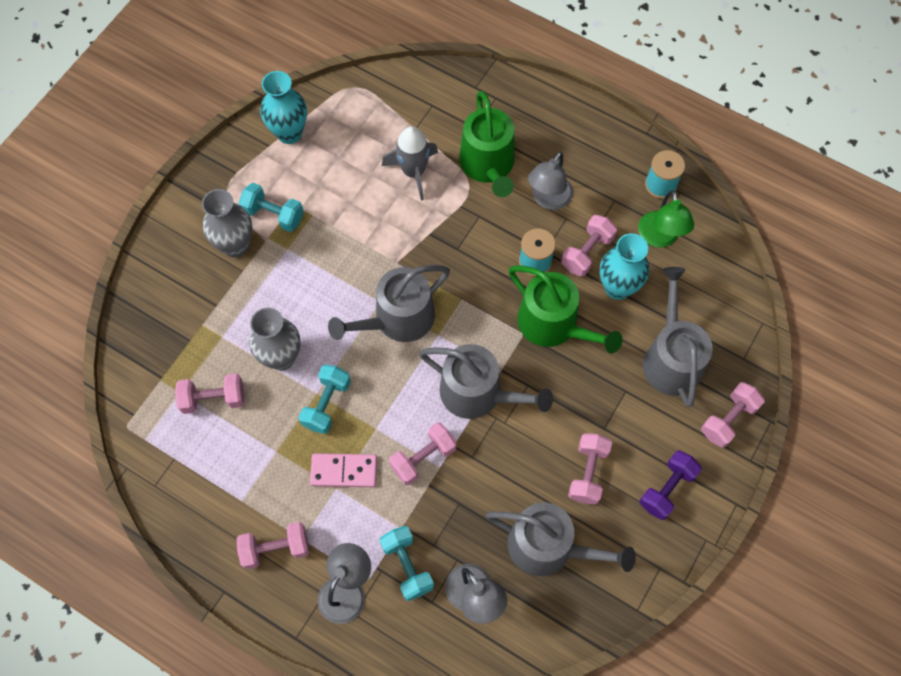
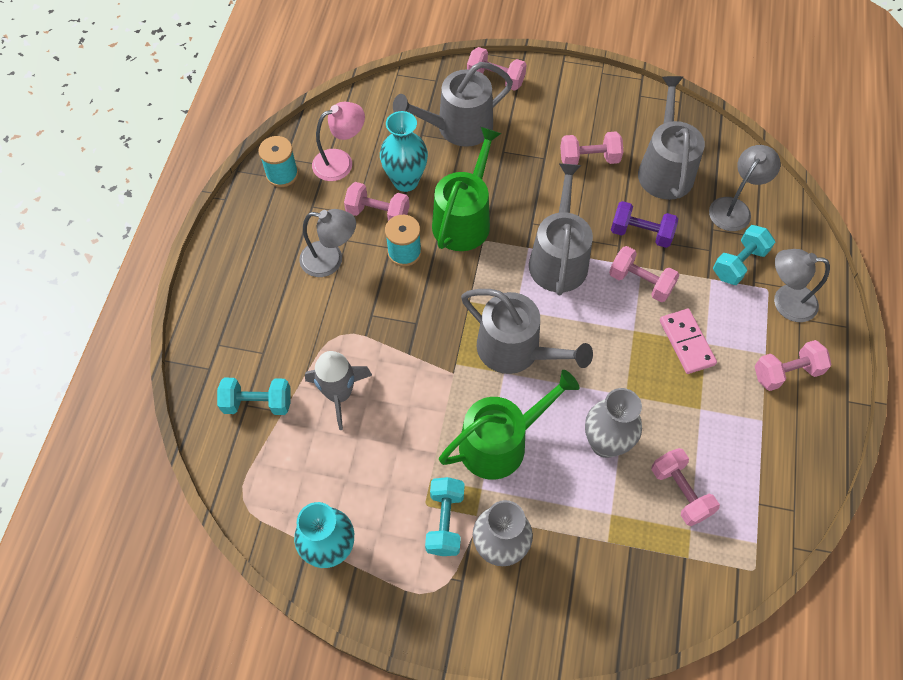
camera: 110 degrees left, 5 degrees down
pink dumbbell [237,522,309,569] -> pink dumbbell turned 75 degrees counterclockwise [754,340,832,391]
turquoise dumbbell [299,365,351,434] -> turquoise dumbbell moved to [217,378,291,415]
green watering can [459,91,515,197] -> green watering can moved to [439,370,580,480]
green lamp [638,191,694,247] -> pink lamp [312,102,365,181]
purple dumbbell [639,450,702,520] -> purple dumbbell moved to [611,201,678,248]

